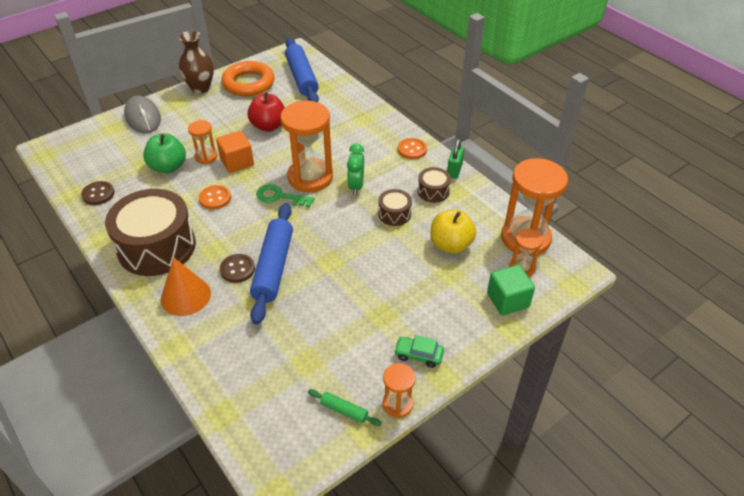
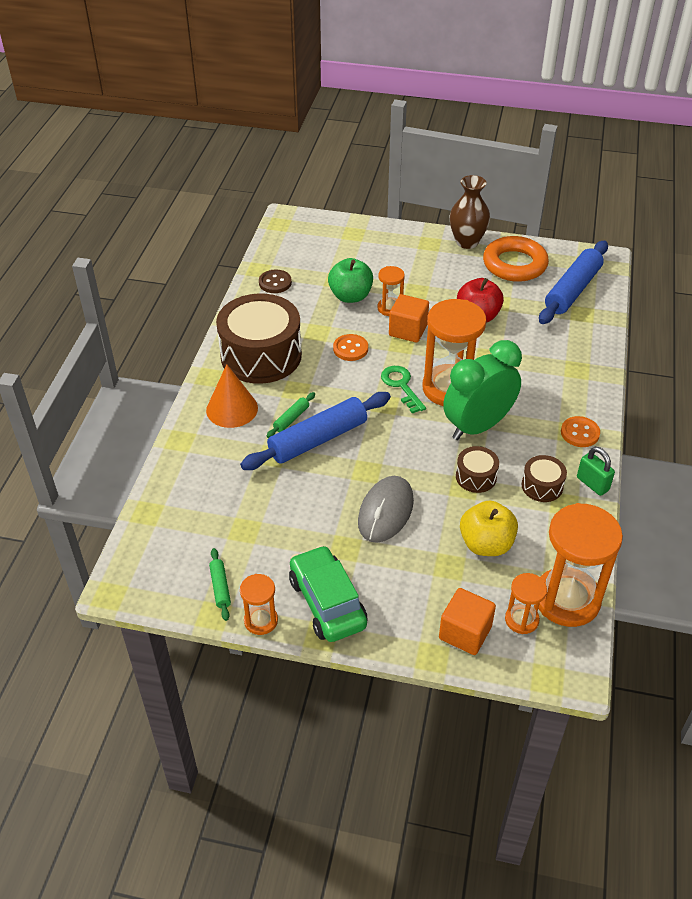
camera: 50 degrees right, 0 degrees up
grey mouse [124,96,161,133] -> grey mouse moved to [358,476,414,543]
brown button [220,254,255,283] -> green rolling pin [266,392,315,438]
green clock [347,143,364,195] -> green clock [443,340,522,440], size x1.78
green car [394,335,444,368] -> green car [289,545,368,642], size x1.89
green padlock [447,139,464,179] -> green padlock turned 75 degrees clockwise [577,447,615,496]
green cube [487,265,535,316] -> orange cube [439,588,496,655]

